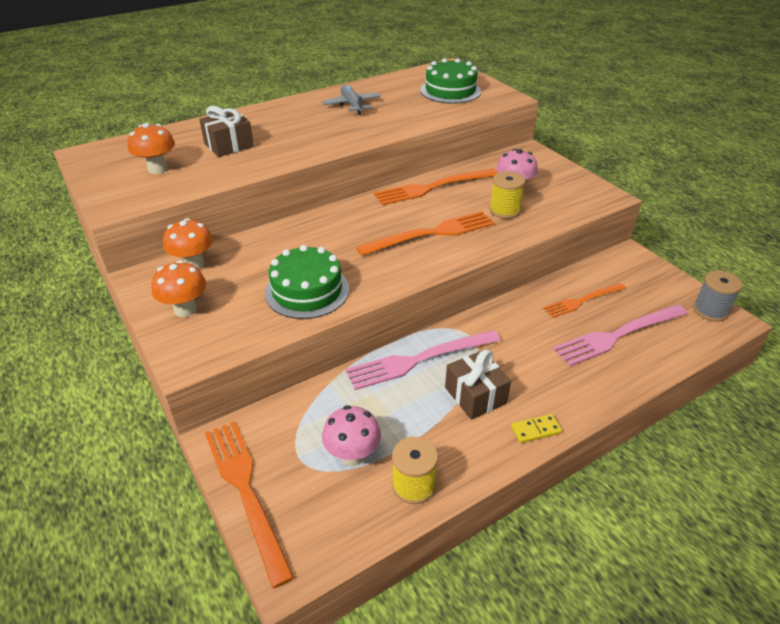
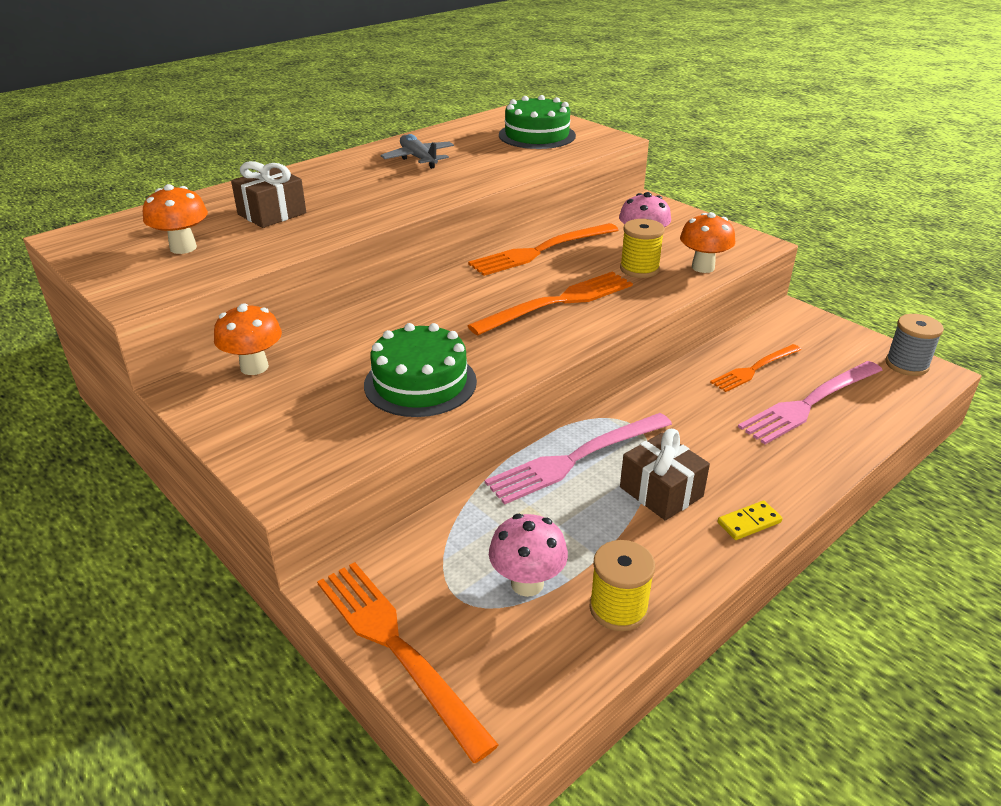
camera: 10 degrees left, 5 degrees down
orange mushroom [151,260,206,317] -> orange mushroom moved to [680,212,735,273]

